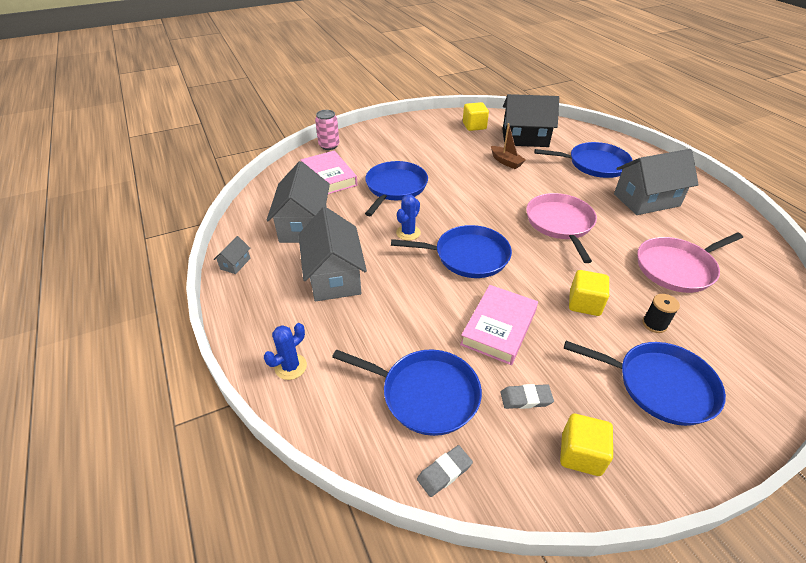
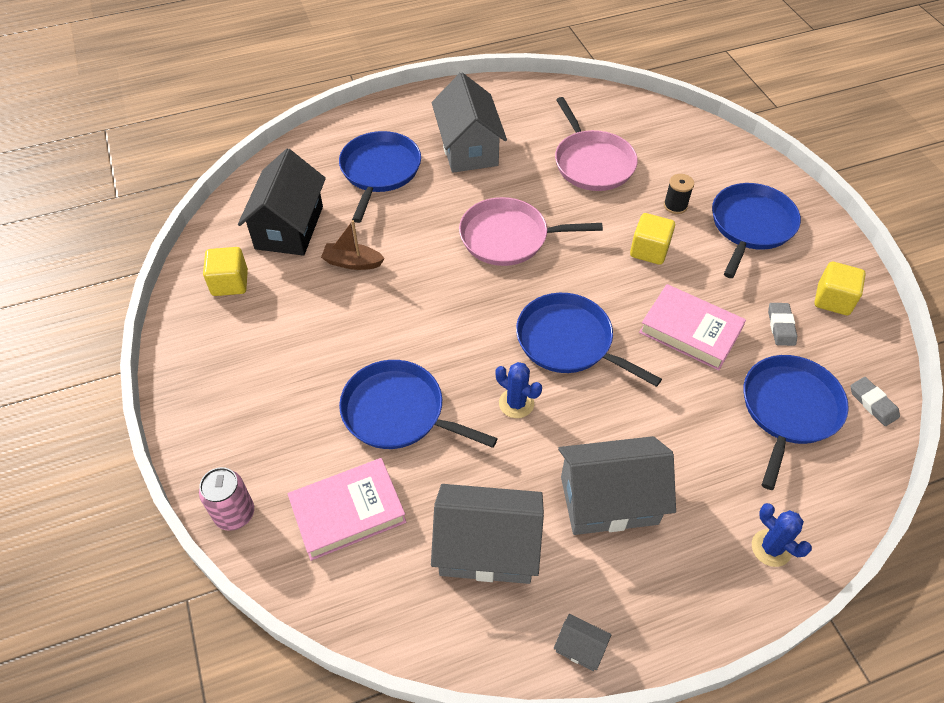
camera: 85 degrees left, 10 degrees up
blue pan [391,225,512,278] -> blue pan turned 60 degrees counterclockwise [516,293,662,387]
brown boat [491,123,526,169] -> brown boat turned 135 degrees counterclockwise [321,220,385,270]

